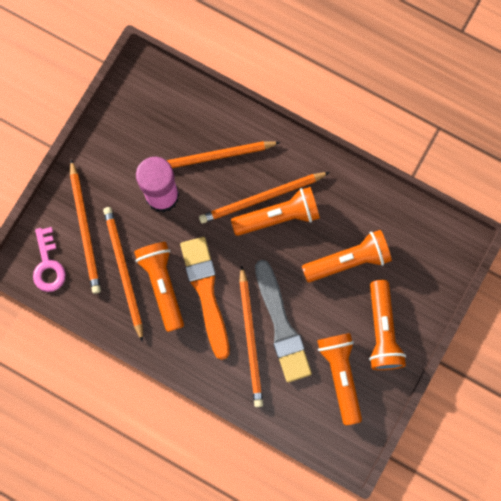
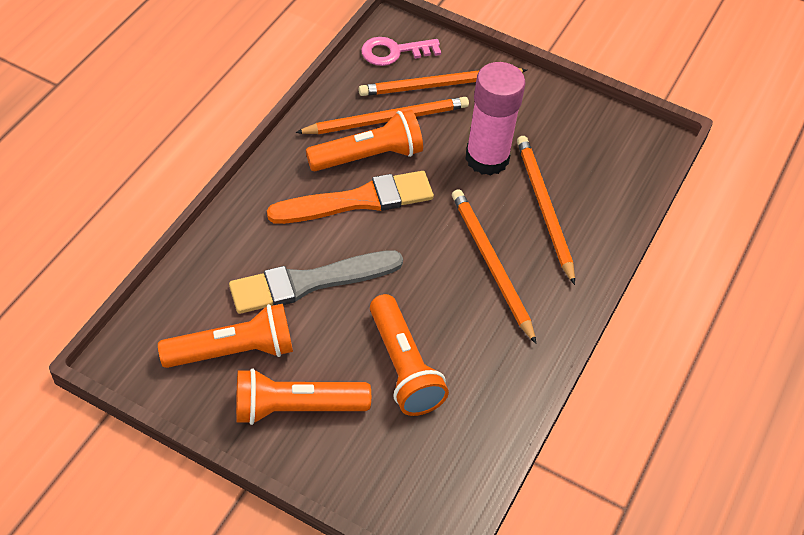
camera: 85 degrees right, 25 degrees down
orange flashlight [231,187,320,236] -> none
orange pencil [239,265,263,407] -> none

